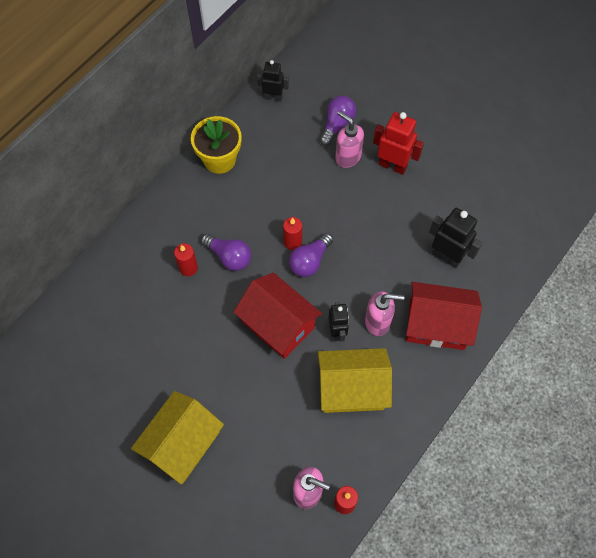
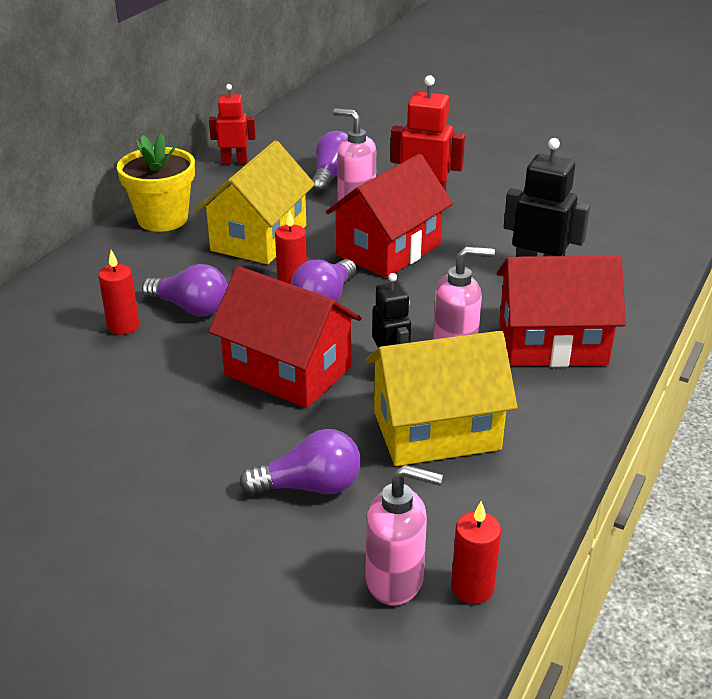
camera: 10 degrees left, 30 degrees down
yellow house [131,391,224,484] -> yellow house moved to [196,140,315,264]
black robot [257,60,289,101] -> red robot [209,84,256,164]
none -> purple light bulb [240,429,361,495]
none -> red house [326,154,453,278]

